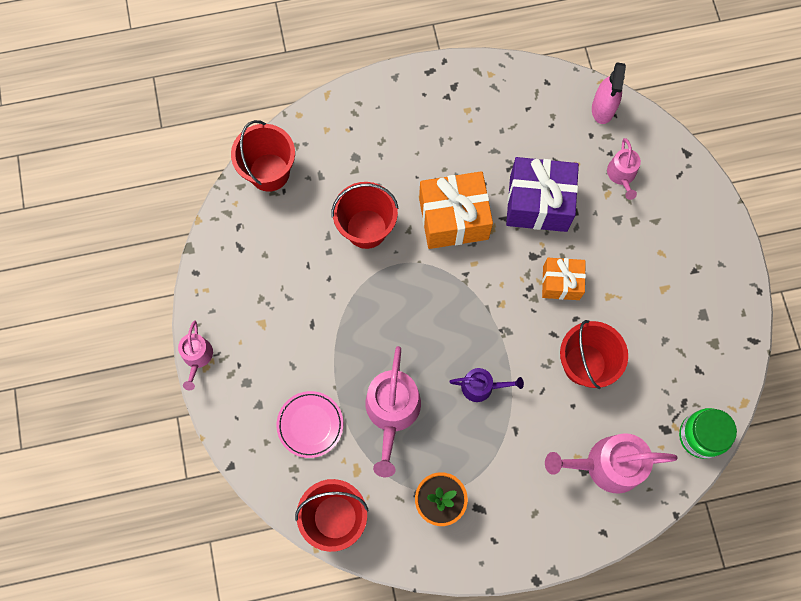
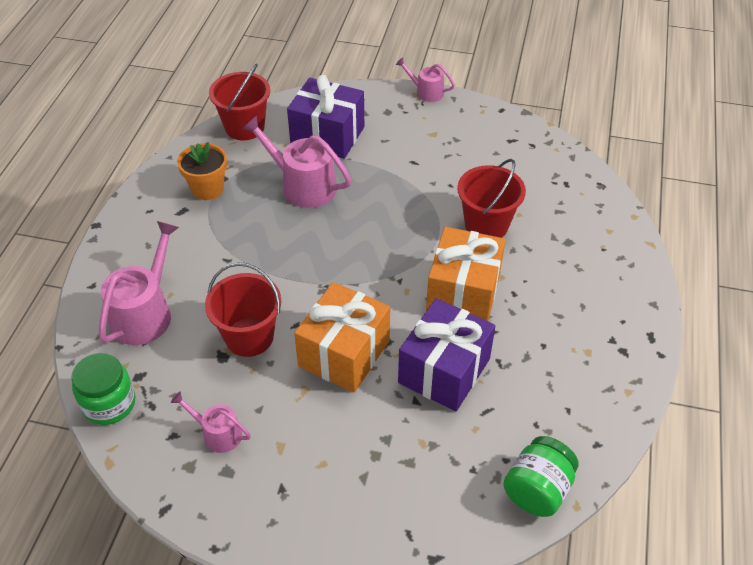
camera: 115 degrees right, 25 degrees down
red bucket [231,120,295,192] -> none
pink plate [276,391,343,458] -> purple gift [287,75,364,159]
purple watering can [449,368,524,402] -> none
orange gift [542,258,586,300] -> orange gift [294,282,390,393], size x1.67
pink spray bottle [592,62,626,124] -> green jar [503,436,579,517]
pink watering can [607,138,641,200] -> pink watering can moved to [171,392,251,453]

